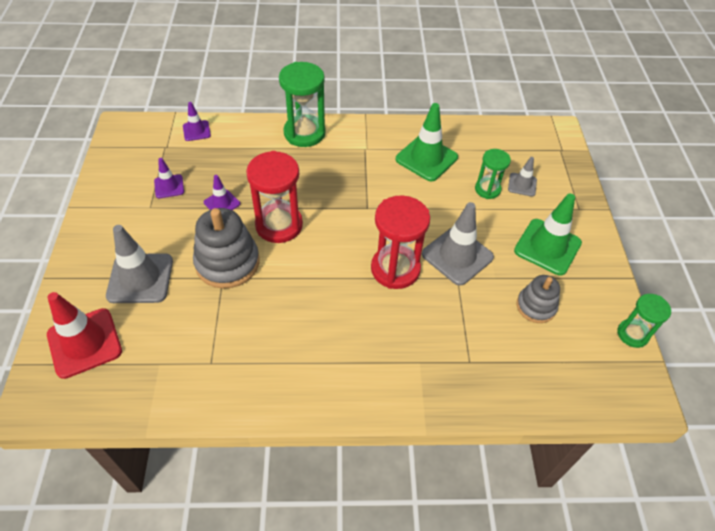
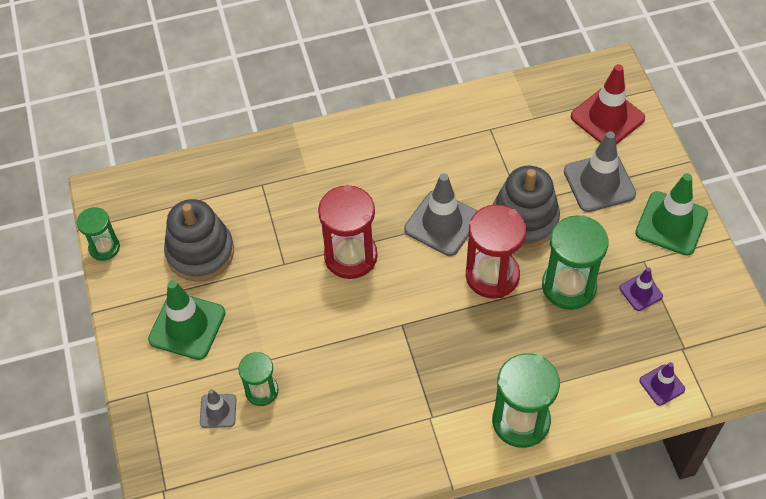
camera: 170 degrees right, 5 degrees up
purple traffic cone [204,175,240,210] -> green hourglass [542,215,609,310]
green traffic cone [395,103,458,181] -> green traffic cone moved to [635,173,708,256]
grey traffic cone [422,202,494,286] -> grey traffic cone moved to [404,173,477,256]
grey stacking toy [517,275,560,323] -> grey stacking toy [164,199,234,281], size x1.66

